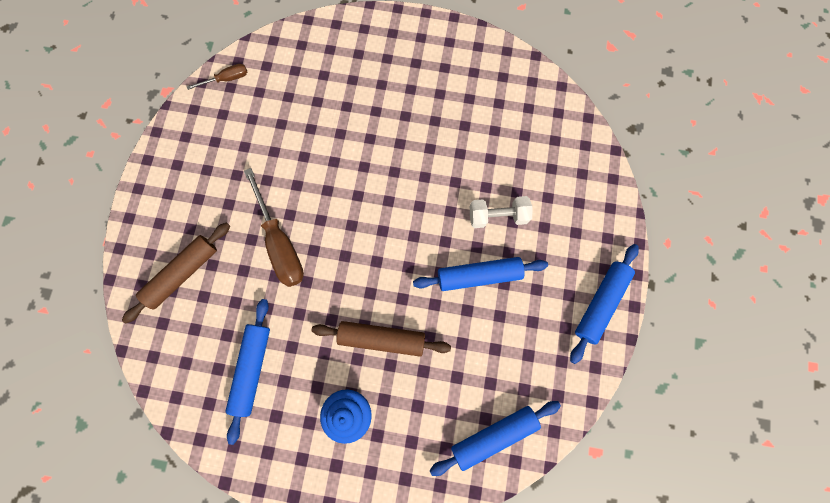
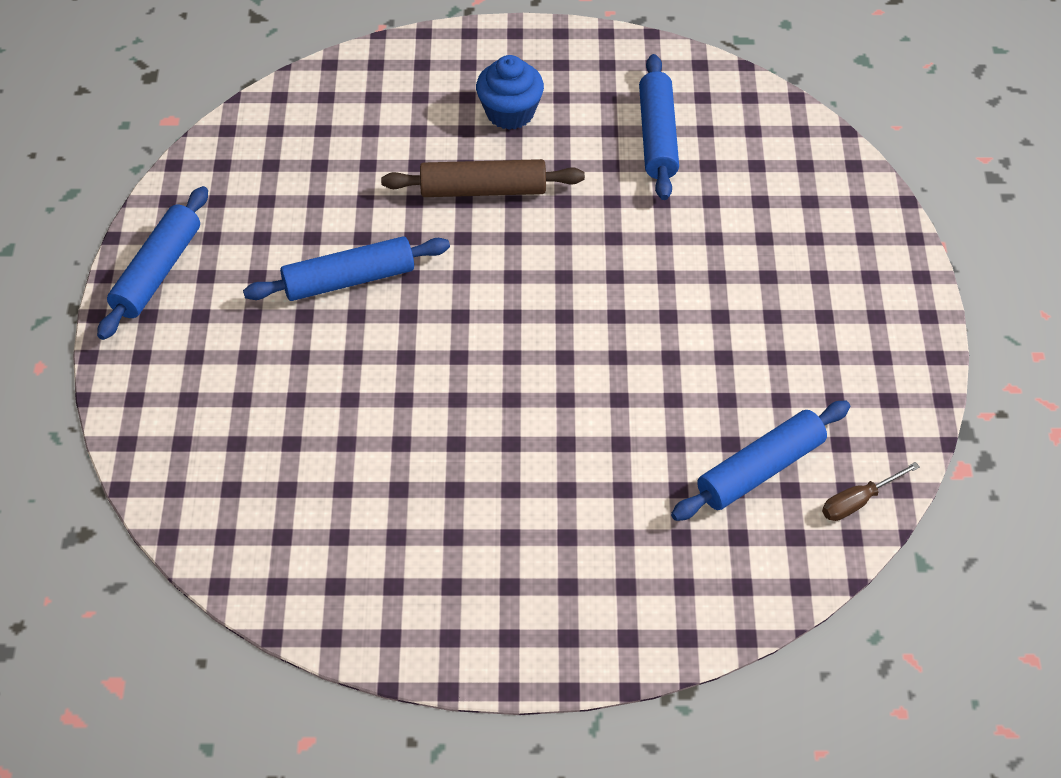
camera: 170 degrees right, 25 degrees down
brown rolling pin [122,222,230,323] -> none
brown screwdriver [244,168,304,287] -> none
blue rolling pin [430,401,561,476] -> blue rolling pin moved to [671,400,850,521]
white dumbbell [470,196,532,228] -> none

